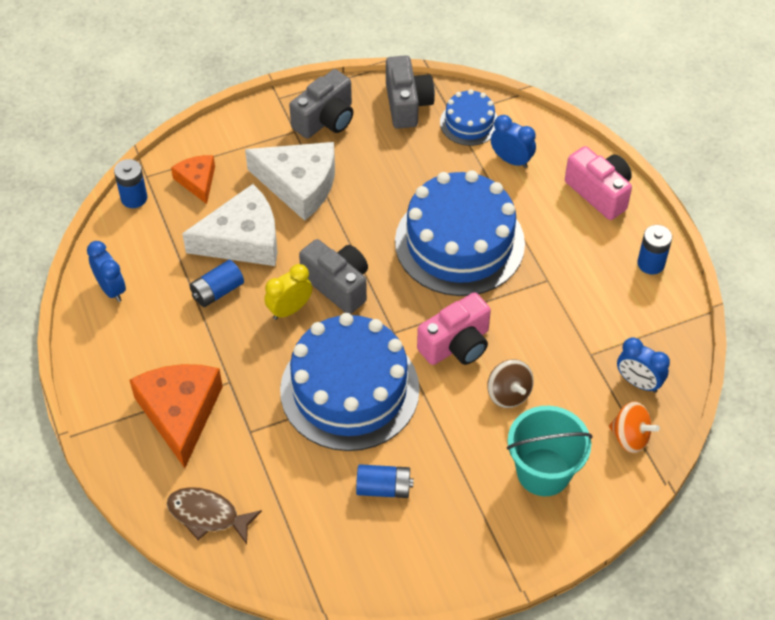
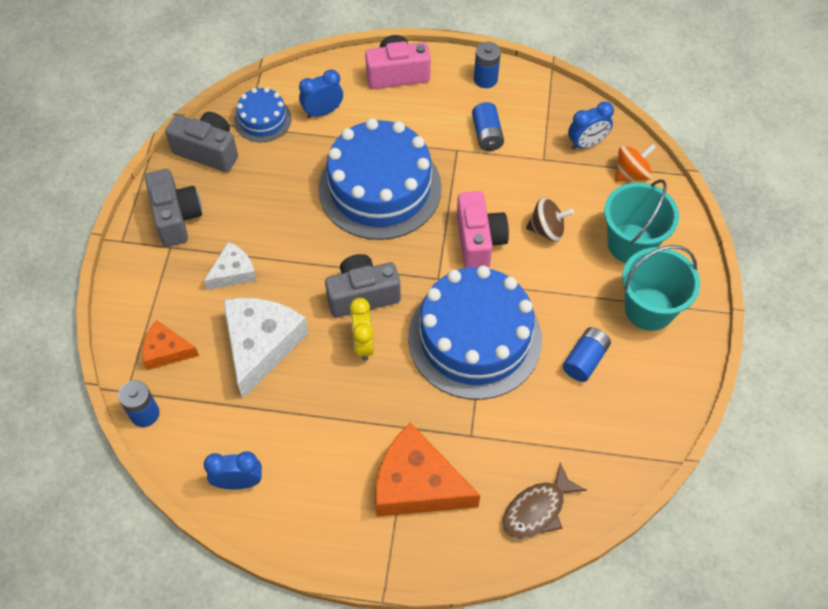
camera: 60 degrees left, 5 degrees up
blue battery [189,260,244,307] -> blue battery moved to [472,102,504,151]
white cheese [245,142,335,221] -> white cheese [204,242,257,290], size x0.55
none -> turquoise bucket [622,245,700,331]

